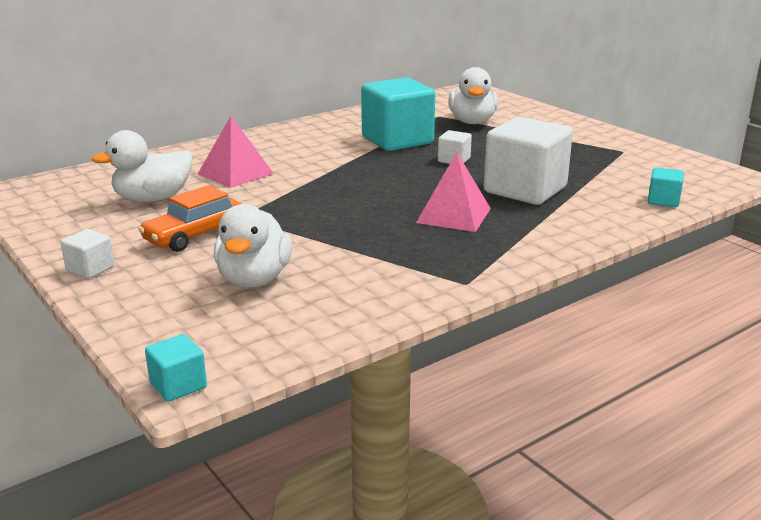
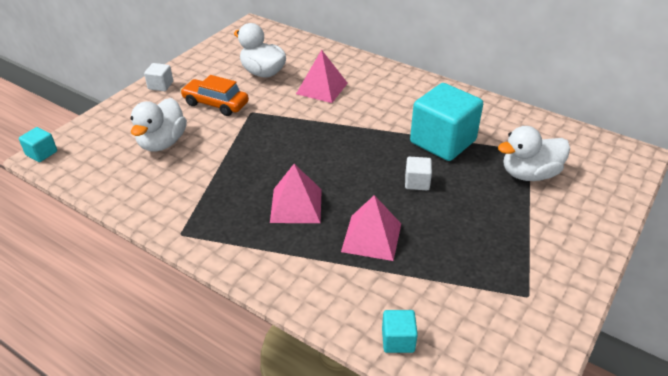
camera: 70 degrees right, 15 degrees up
white duck [214,204,292,288] -> white duck turned 60 degrees counterclockwise [130,98,187,152]
white cube [484,117,573,205] -> pink pyramid [341,195,401,261]

